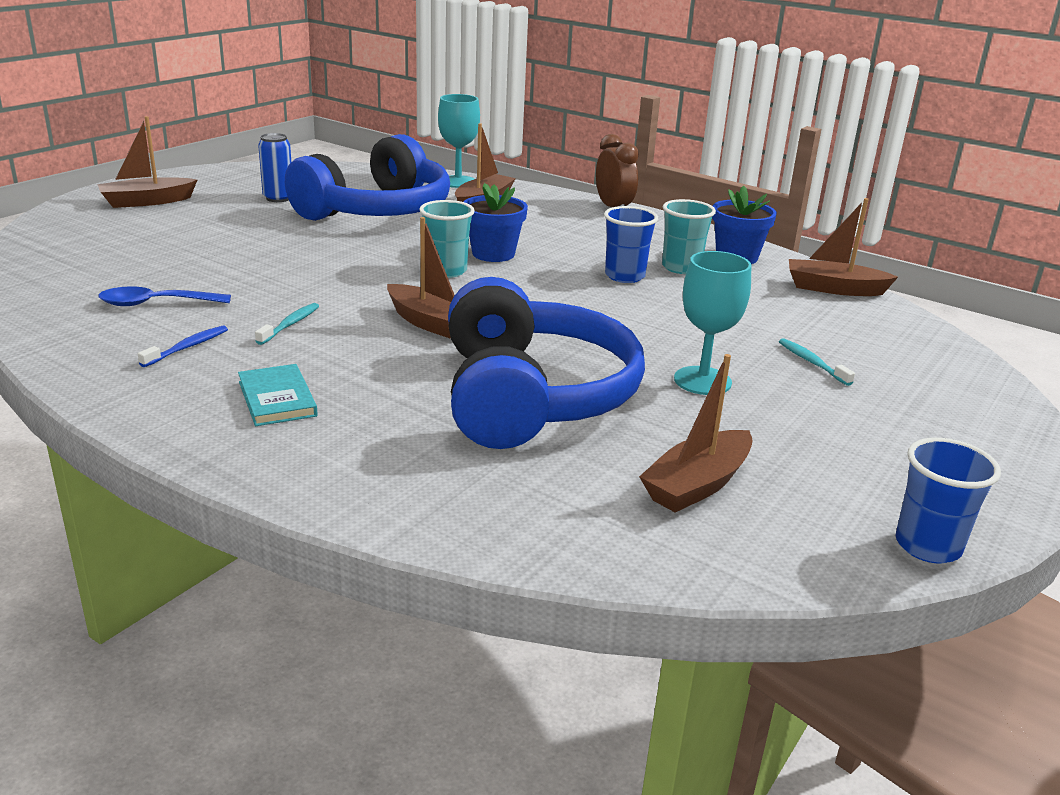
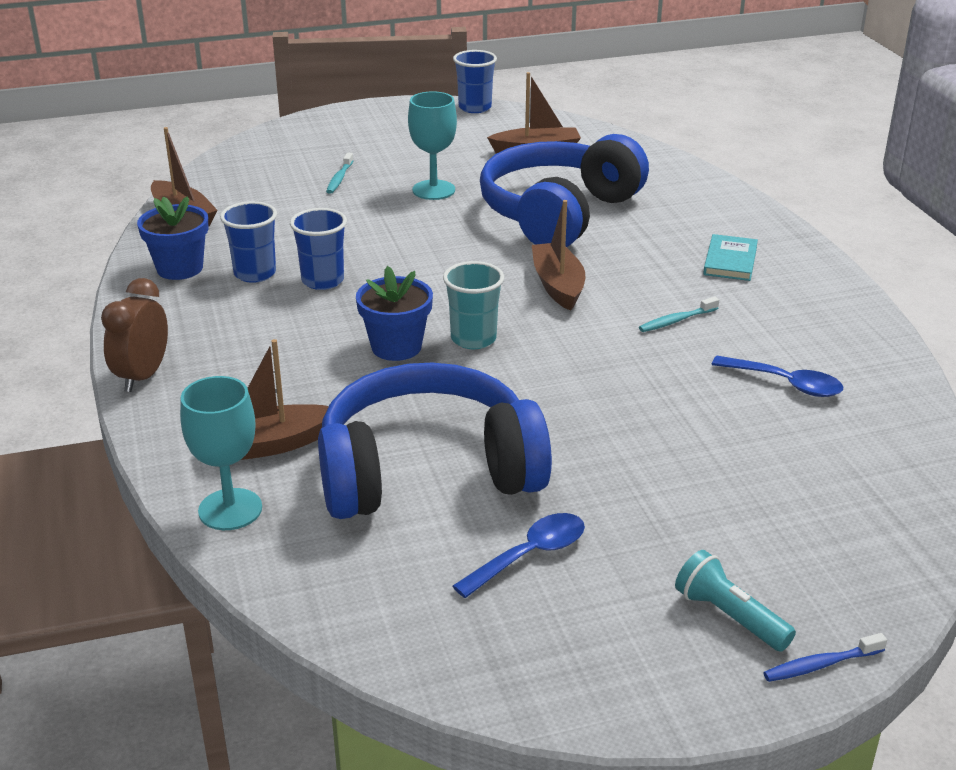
camera: 140 degrees left, 5 degrees up
brown boat [97,116,198,208] -> turquoise flashlight [675,550,796,652]
blue toothbrush [138,325,228,367] -> blue toothbrush moved to [763,633,887,682]
blue can [258,133,291,202] -> blue spoon [453,513,585,598]
turquoise cup [662,199,716,274] -> blue cup [220,201,277,283]

